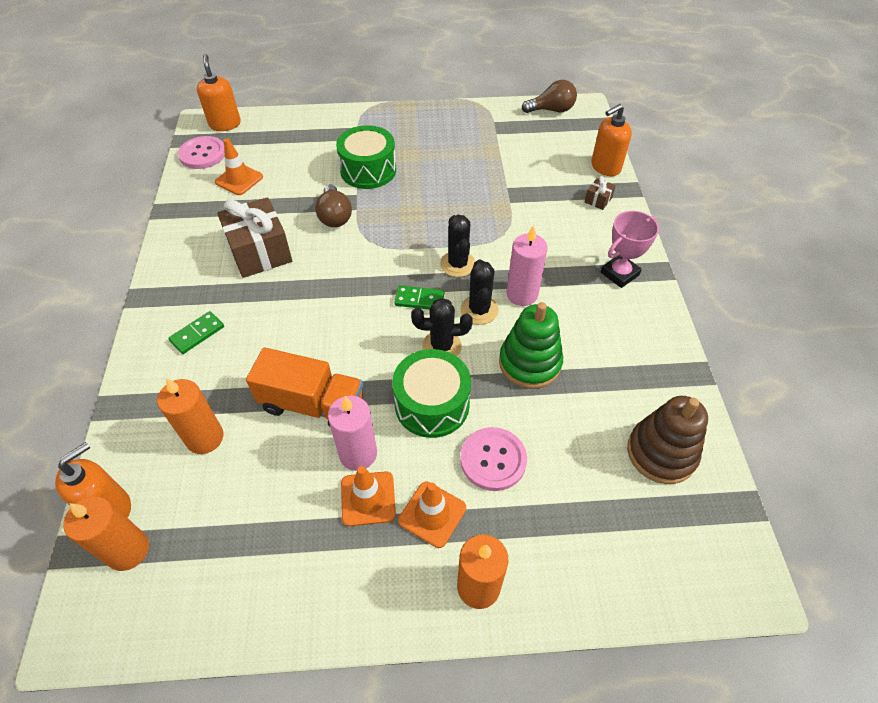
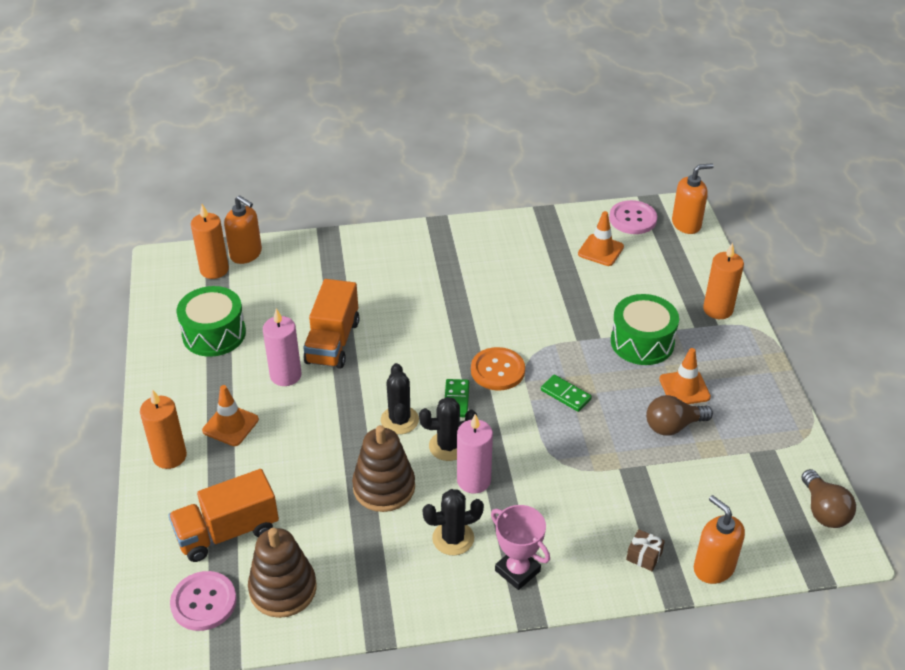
camera: 85 degrees right, 10 degrees down
orange candle [157,378,223,454] -> orange candle moved to [703,243,744,319]
green domino [168,311,224,354] -> green domino moved to [541,375,592,412]
brown gift [217,197,292,278] -> none
brown light bulb [315,185,352,227] -> brown light bulb moved to [646,395,713,436]
orange traffic cone [341,466,396,526] -> orange traffic cone moved to [659,348,711,404]
green drum [392,349,471,438] -> green drum moved to [176,286,246,357]
black cactus [440,215,476,277] -> black cactus moved to [423,489,484,555]
pink button [460,427,527,491] -> pink button moved to [170,571,237,631]
green stacking toy [499,302,563,389] -> brown stacking toy [352,425,415,512]
none -> orange truck [168,469,279,562]
none -> orange button [471,347,525,391]

